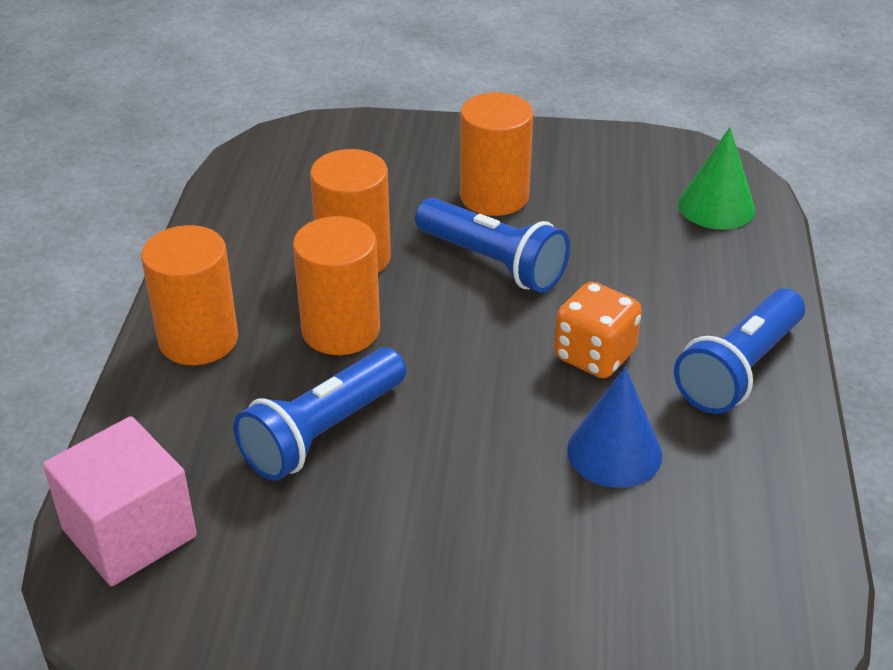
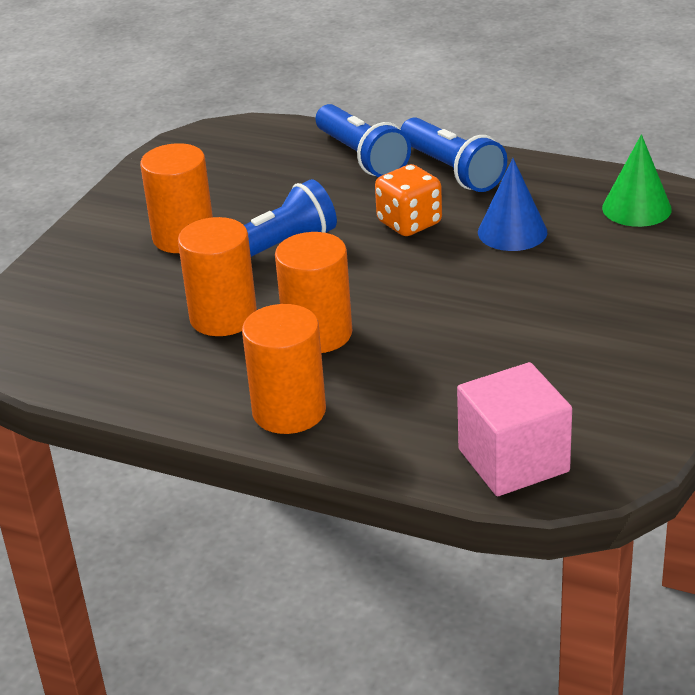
camera: 70 degrees left, 5 degrees down
blue flashlight [233,348,406,481] -> blue flashlight moved to [316,104,411,177]
green cone [678,127,755,230] -> green cone moved to [602,134,672,227]

